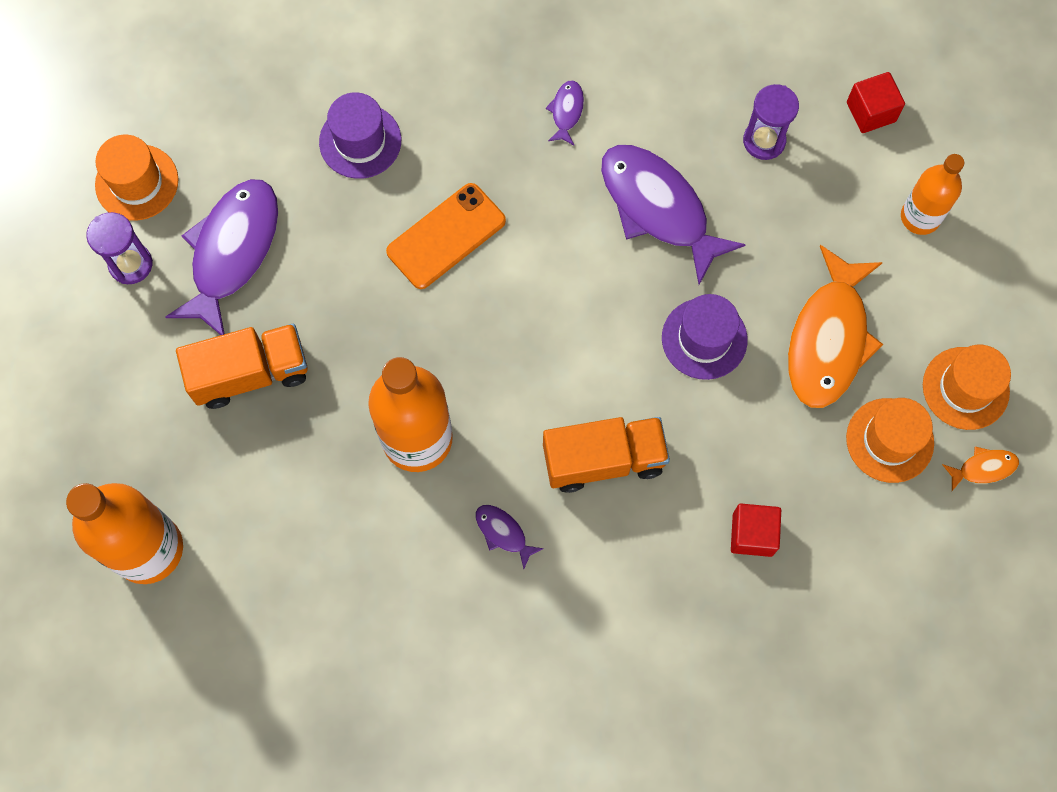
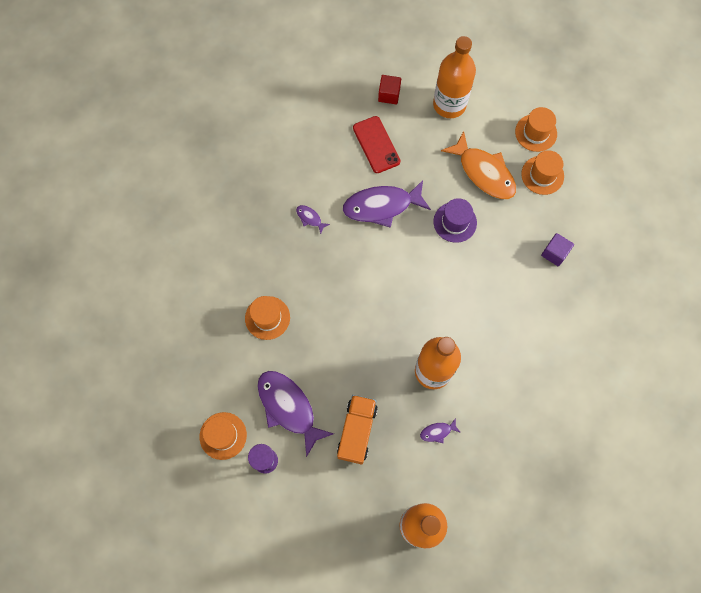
camera: 60 degrees left, 0 degrees up
purple hat [319,92,401,179] -> orange hat [245,296,290,340]
orange phone [386,183,506,289] -> none
purple fish [476,505,544,569] -> purple fish moved to [420,418,461,443]
orange truck [543,417,670,493] -> none
red cube [731,504,781,557] -> purple cube [541,233,574,266]
purple hourglass [743,84,799,160] -> red phone [353,116,401,173]
orange bottle [901,154,964,235] -> orange bottle [433,36,476,118], size x1.66
orange fish [942,447,1019,491] -> none

